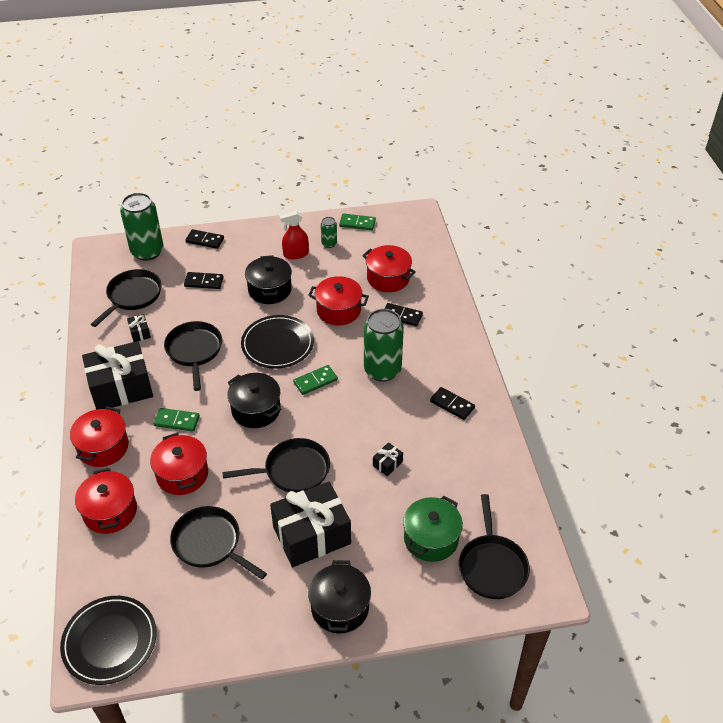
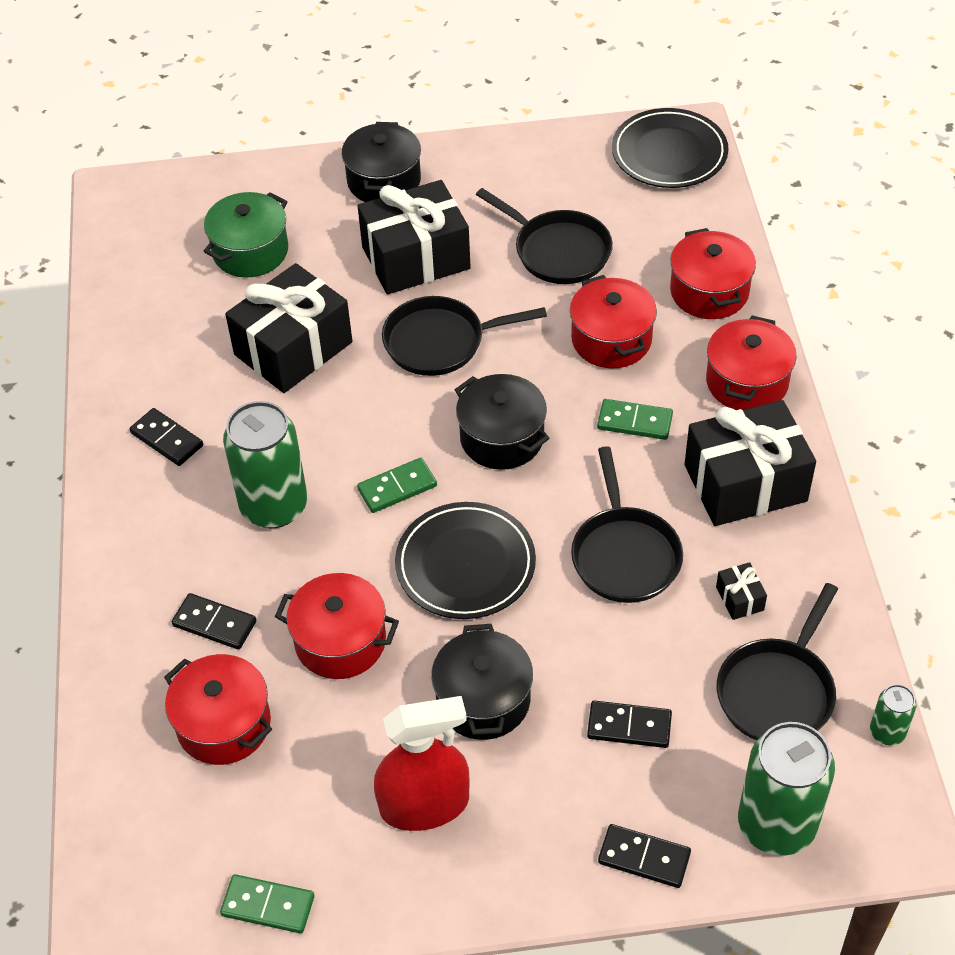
camera: 175 degrees left, 5 degrees up
red spray bottle [279,211,309,259] -> red spray bottle [374,696,470,831], size x1.51
green can [321,217,337,248] -> green can moved to [870,684,916,746]
black gift [373,442,403,476] -> black gift [225,263,352,393], size x2.50
black pan [459,494,530,599] -> none

